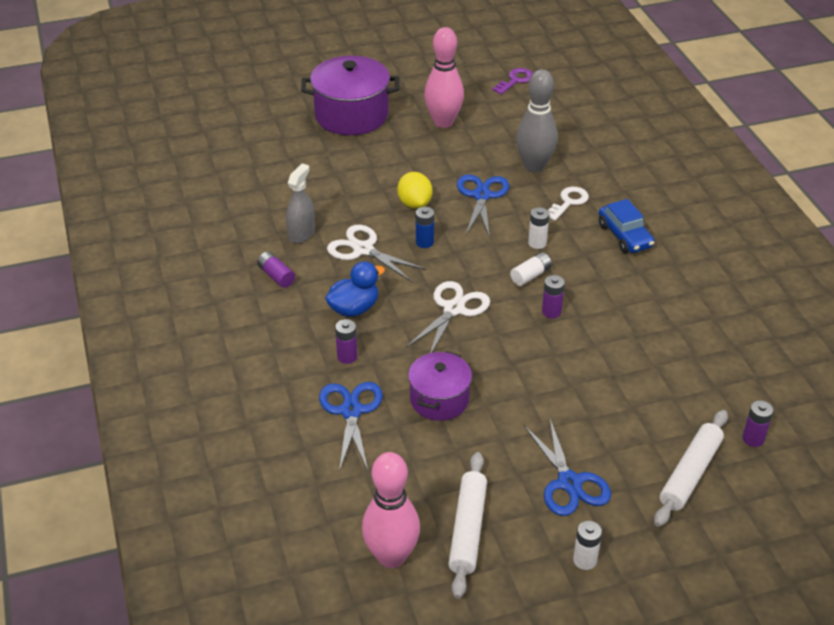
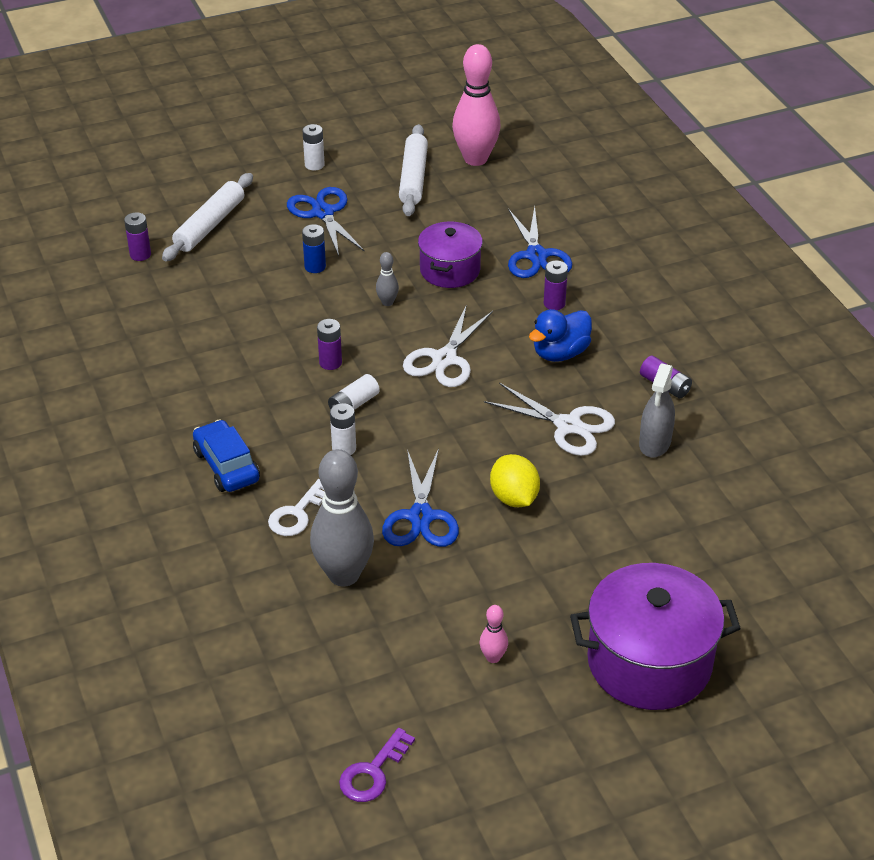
camera: 175 degrees right, 0 degrees up
blue battery [416,207,434,248] -> blue battery moved to [302,224,326,273]
pink bowling pin [424,27,464,128] -> pink bowling pin [479,605,508,663], size x0.43
none -> grey bowling pin [376,252,399,306]

